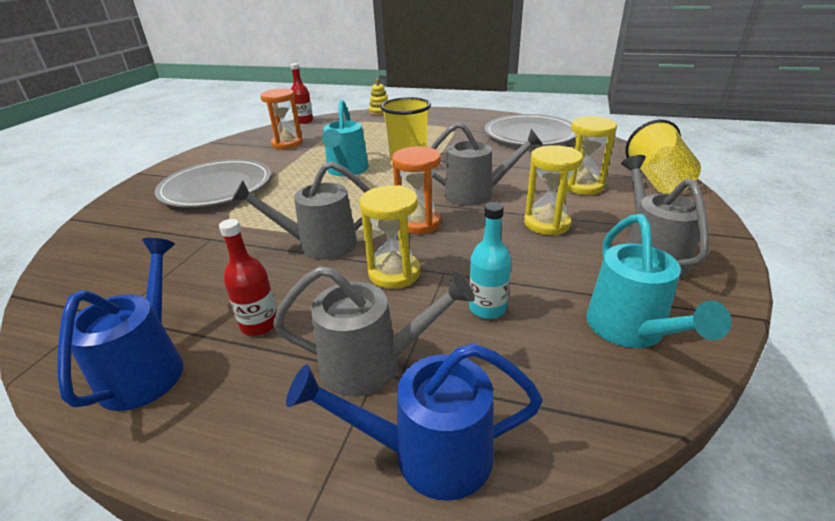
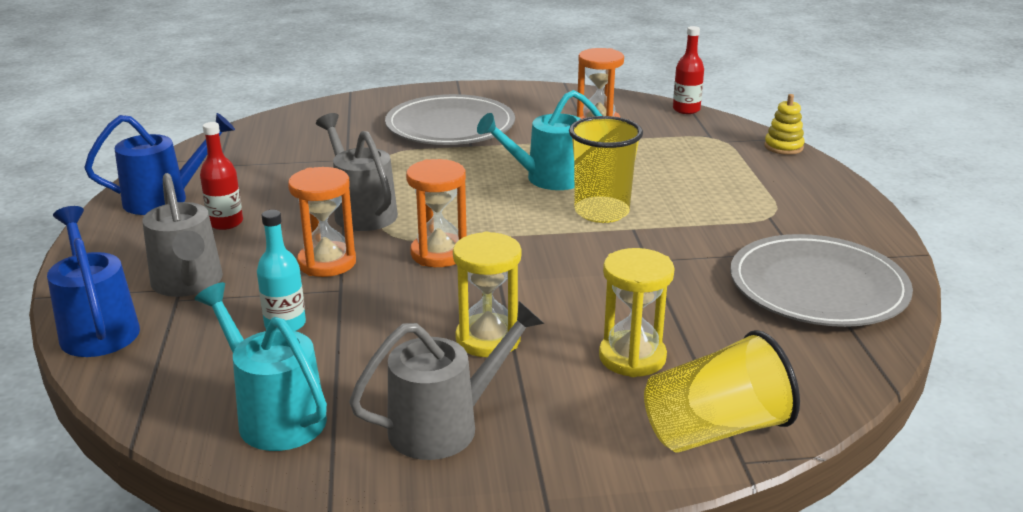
camera: 65 degrees right, 5 degrees down
yellow hourglass [359,185,421,289] -> orange hourglass [288,167,356,277]
grey watering can [430,122,543,206] -> none
turquoise watering can [586,214,731,348] -> turquoise watering can turned 75 degrees clockwise [195,282,327,451]

